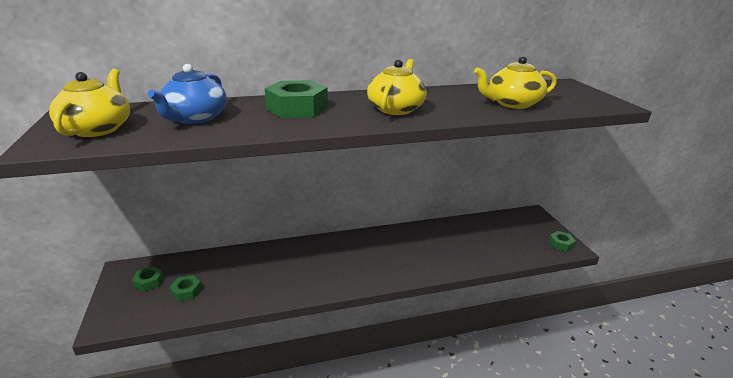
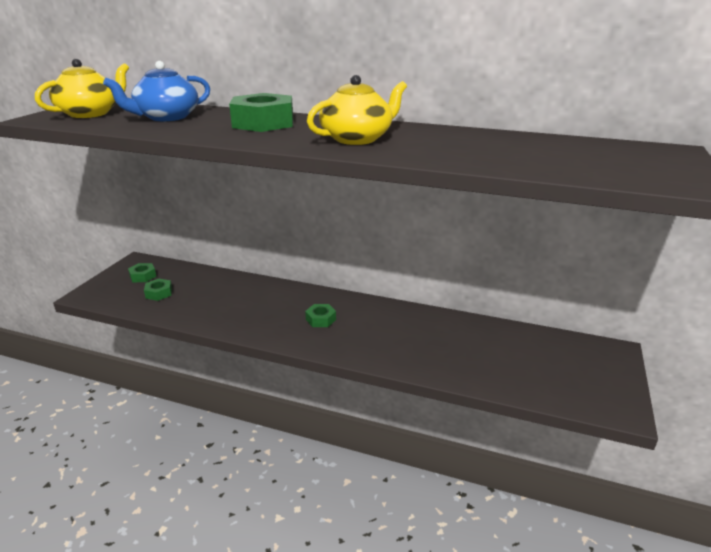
camera: 35 degrees right, 0 degrees up
yellow teapot [474,56,557,109] -> none
green nut [549,231,576,252] -> green nut moved to [305,304,336,327]

